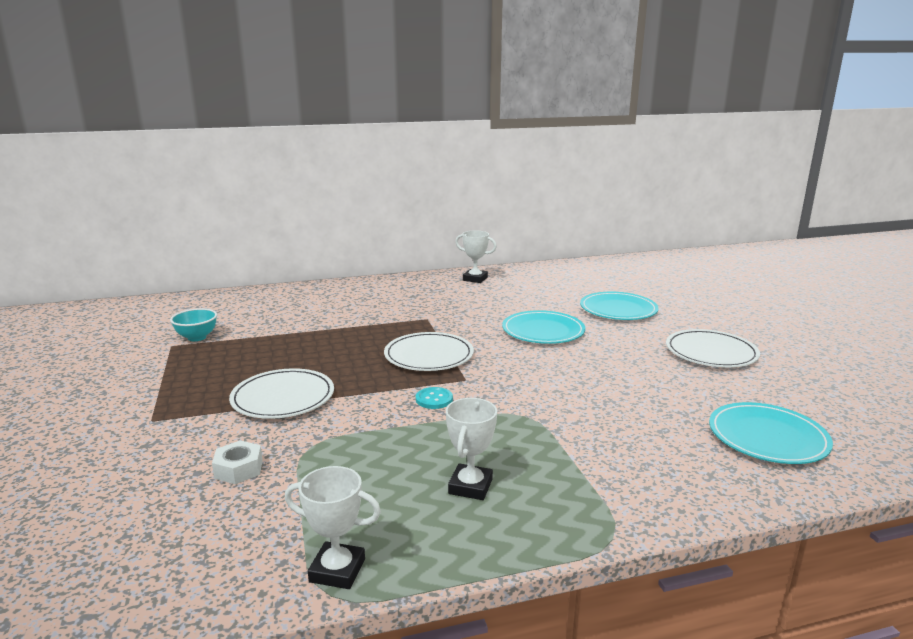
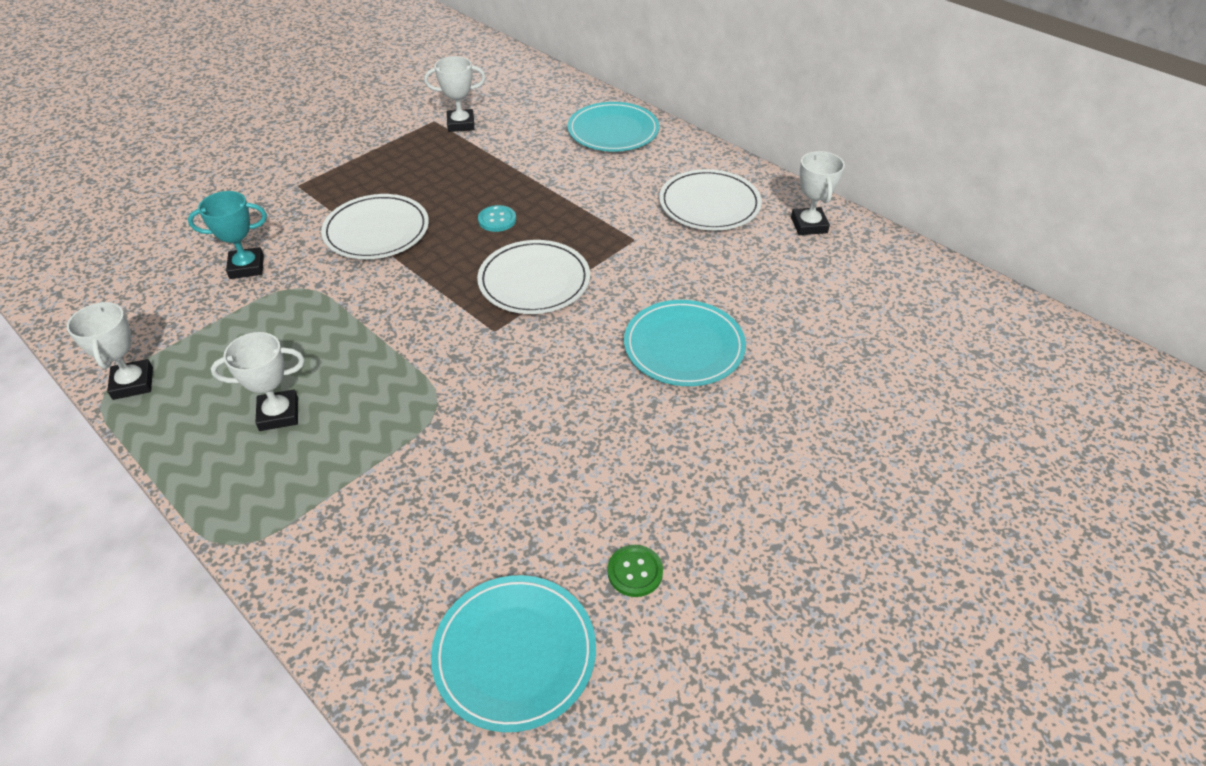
camera: 60 degrees right, 25 degrees up
turquoise bowl [170,308,217,341] -> white trophy [424,56,486,132]
white nut [212,440,263,484] -> turquoise trophy [188,191,267,279]
turquoise button [416,387,453,409] -> turquoise button moved to [478,205,516,232]
turquoise plate [580,292,659,320] -> turquoise plate moved to [568,102,659,151]
white plate [666,329,760,367] -> white plate moved to [659,169,762,230]
none -> green button [607,545,663,597]

